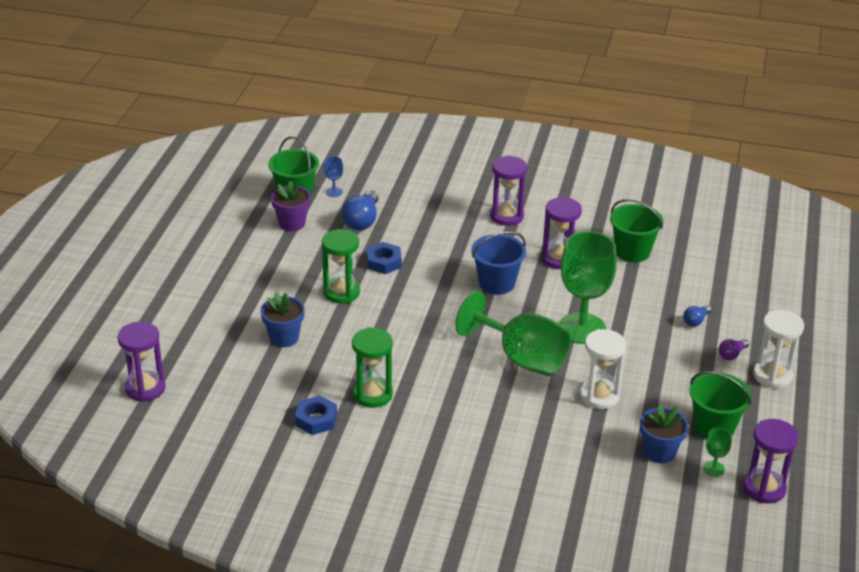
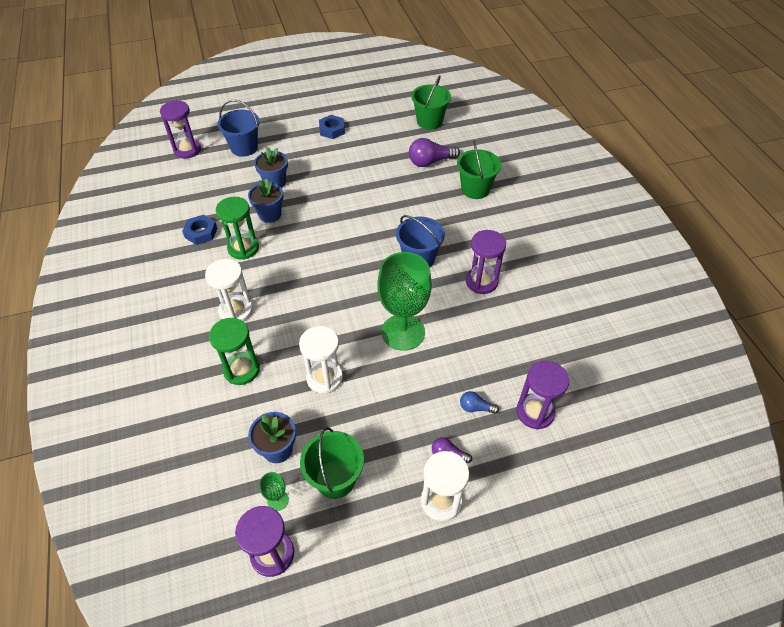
camera: 60 degrees right, 15 degrees up
purple flower pot [271,181,311,231] -> none
green hourglass [322,229,360,303] -> green hourglass moved to [209,318,260,385]
blue goblet [324,156,343,197] -> none
blue light bulb [342,190,379,230] -> purple light bulb [409,138,460,167]
blue nut [367,242,402,274] -> blue nut moved to [319,115,345,139]
green goblet [455,291,571,376] -> none
purple hourglass [490,156,527,226] -> purple hourglass moved to [516,361,569,430]
green bucket [610,199,663,262] -> green bucket moved to [457,141,501,199]
none -> white hourglass [205,259,253,322]
none -> blue bucket [217,100,259,157]
none -> blue flower pot [248,178,283,223]

